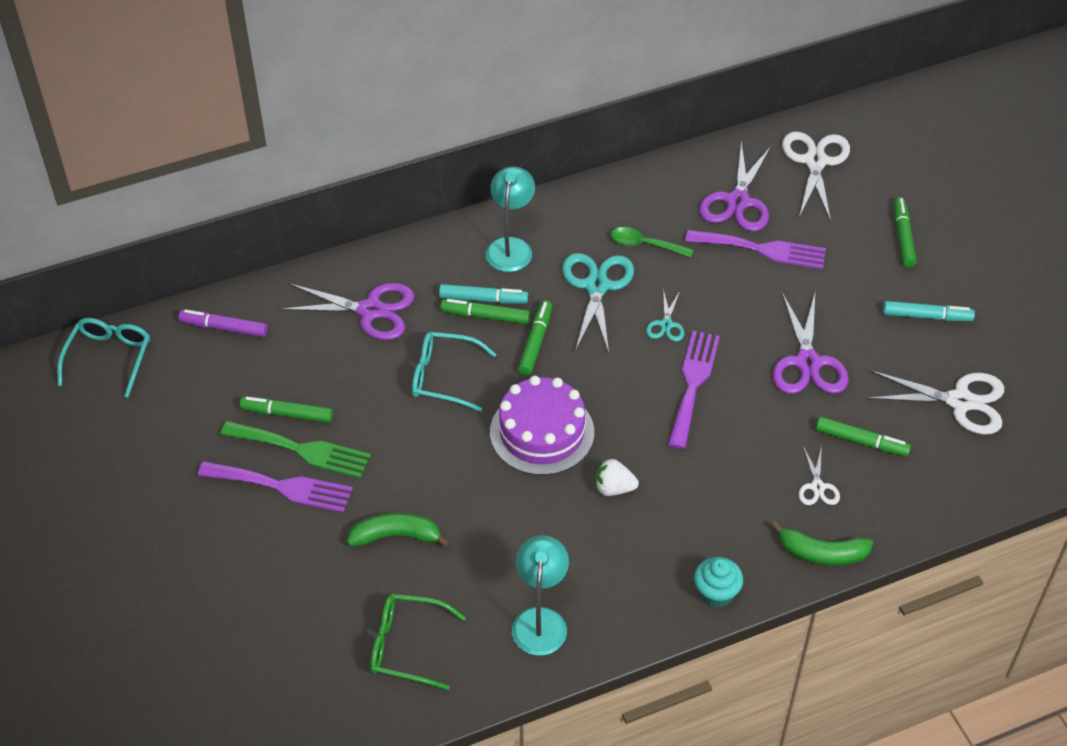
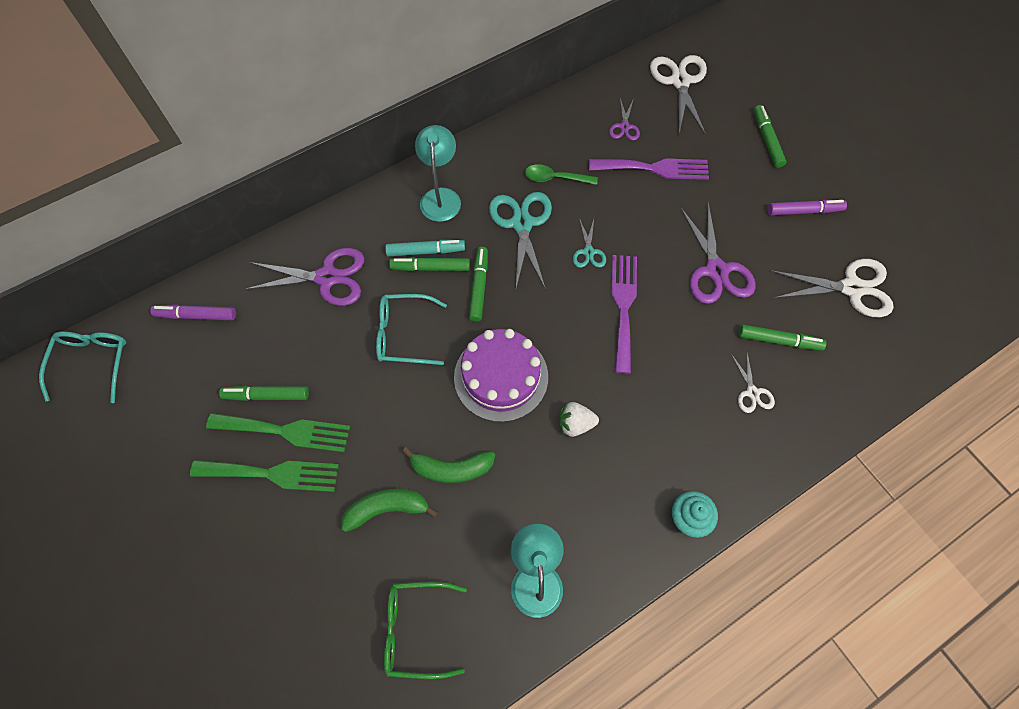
camera: 10 degrees left, 15 degrees up
purple fork [198,461,353,513] -> green fork [190,460,339,492]
purple scissors [699,141,771,232] -> purple scissors [609,98,640,140], size x0.52
green banana [771,521,873,566] -> green banana moved to [402,447,495,483]
turquoise marker [883,301,975,321] -> purple marker [768,200,847,215]

